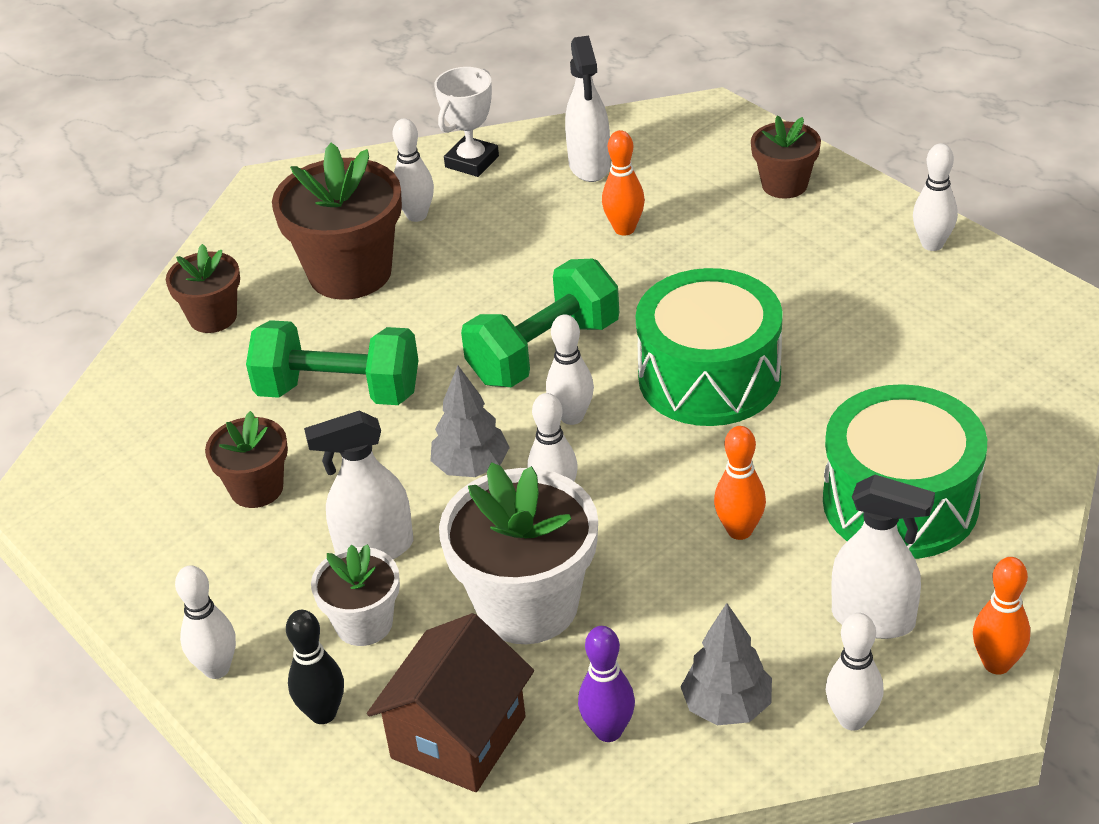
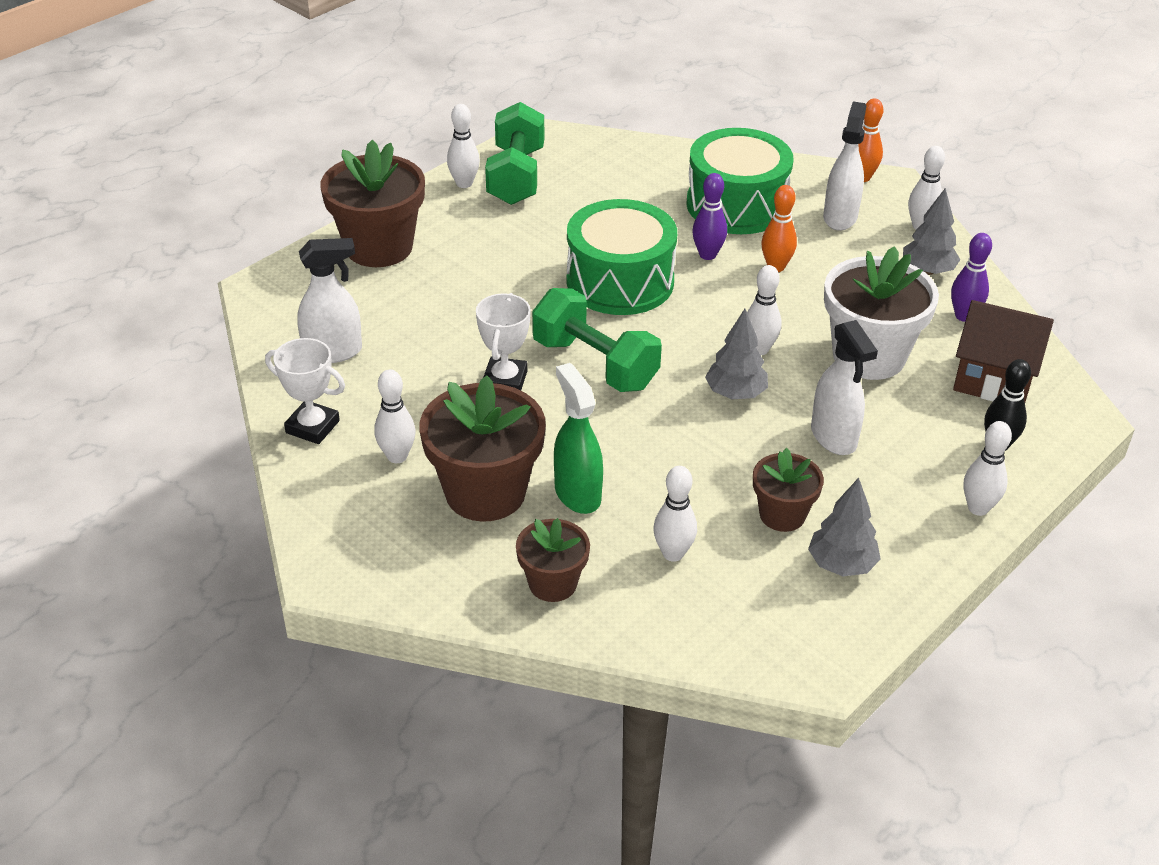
camera: 100 degrees left, 0 degrees up
green dumbbell [246,320,419,405] -> green dumbbell moved to [485,102,544,205]
white flower pot [311,544,400,646] -> none
white bowling pin [546,314,594,425] -> white bowling pin moved to [653,466,697,562]
orange bowling pin [602,130,645,236] -> none
brown flower pot [751,116,821,199] -> brown flower pot [321,140,425,267], size x1.77
none -> white trophy [476,293,531,391]
none -> green spray bottle [554,363,603,514]
none -> purple bowling pin [692,173,727,260]
none -> grey tree [808,478,881,576]

